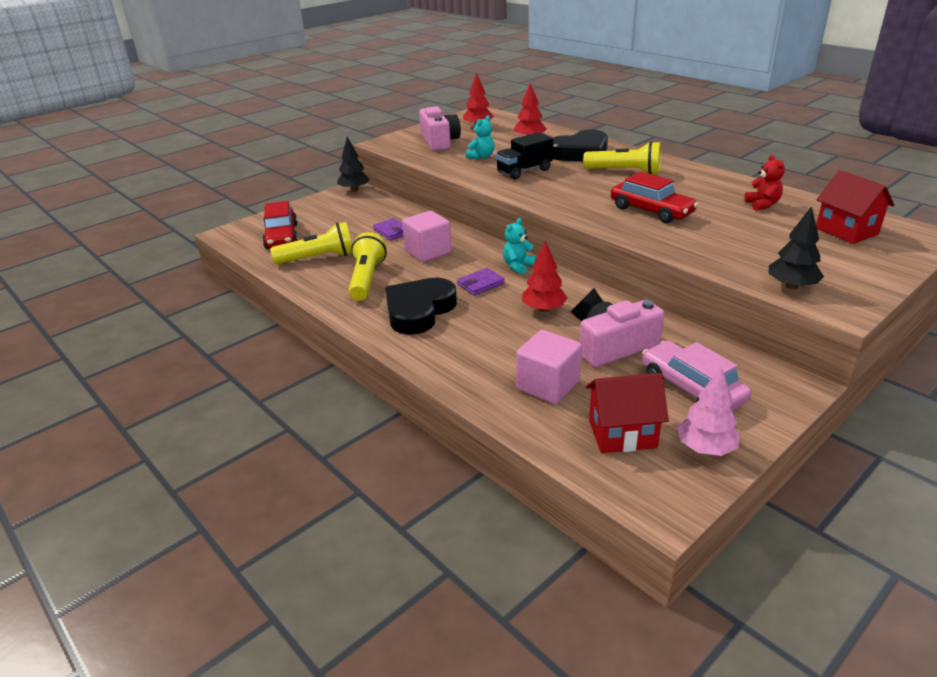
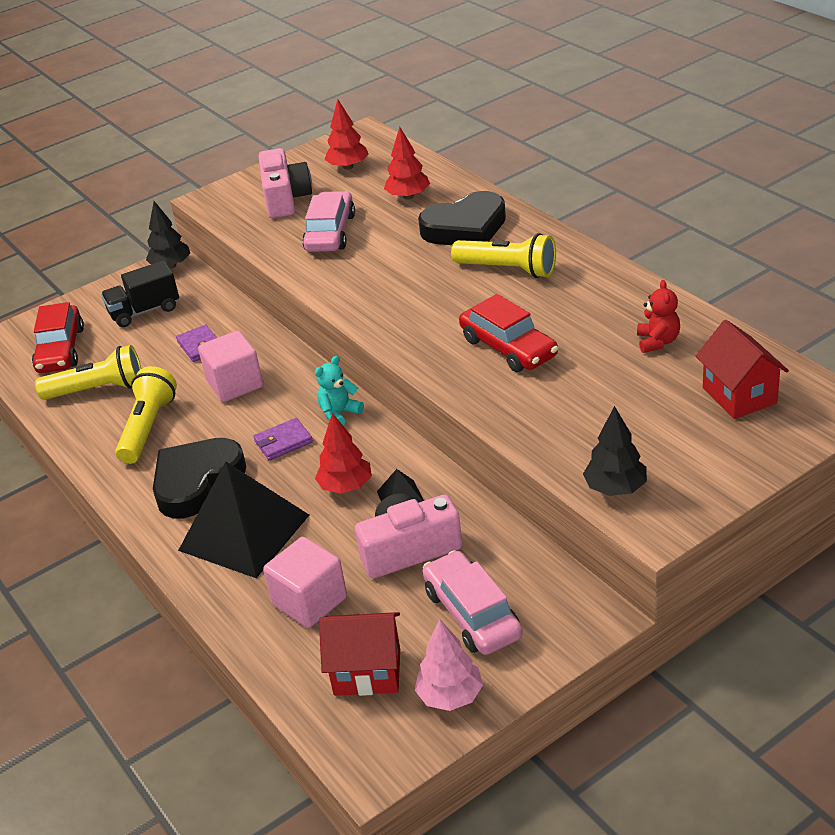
camera: 10 degrees right, 5 degrees up
turquoise teddy bear [466,115,494,159] -> pink car [302,191,355,252]
black truck [496,132,553,179] -> black truck moved to [101,260,179,327]
none -> black pyramid [178,462,309,578]

